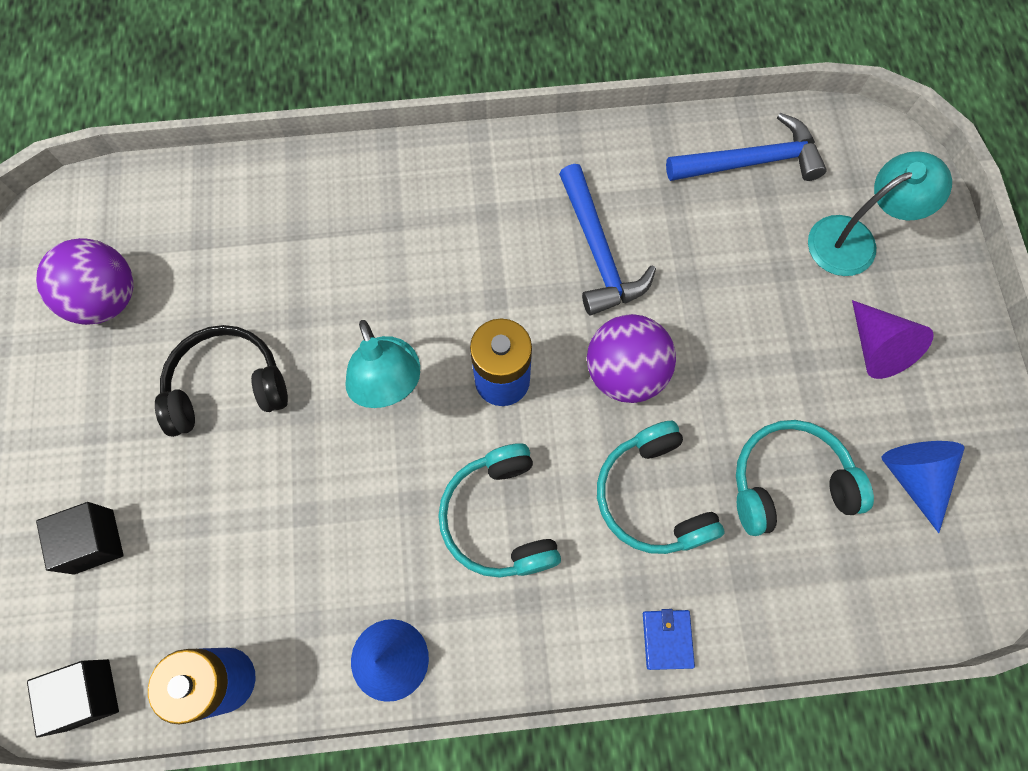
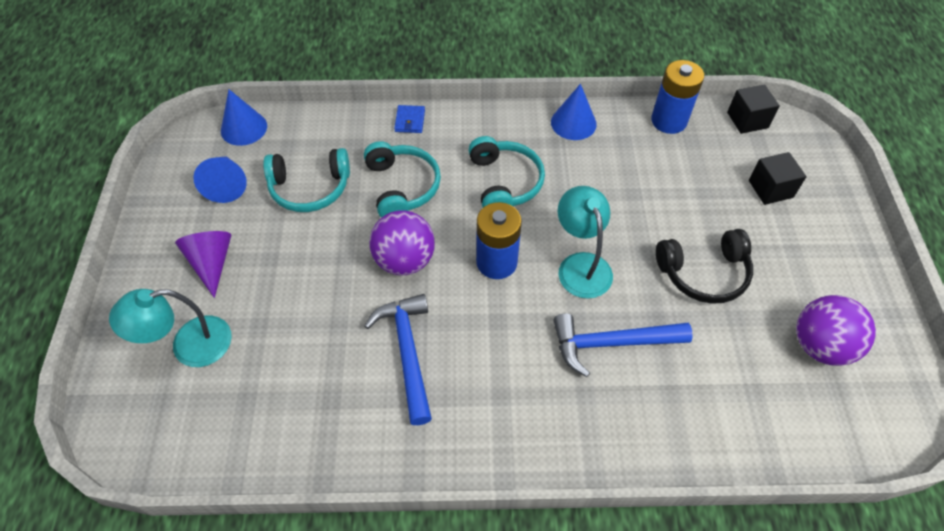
camera: 175 degrees left, 15 degrees down
blue hammer [666,113,826,181] -> blue hammer moved to [553,313,693,377]
none -> blue cone [221,89,267,146]

